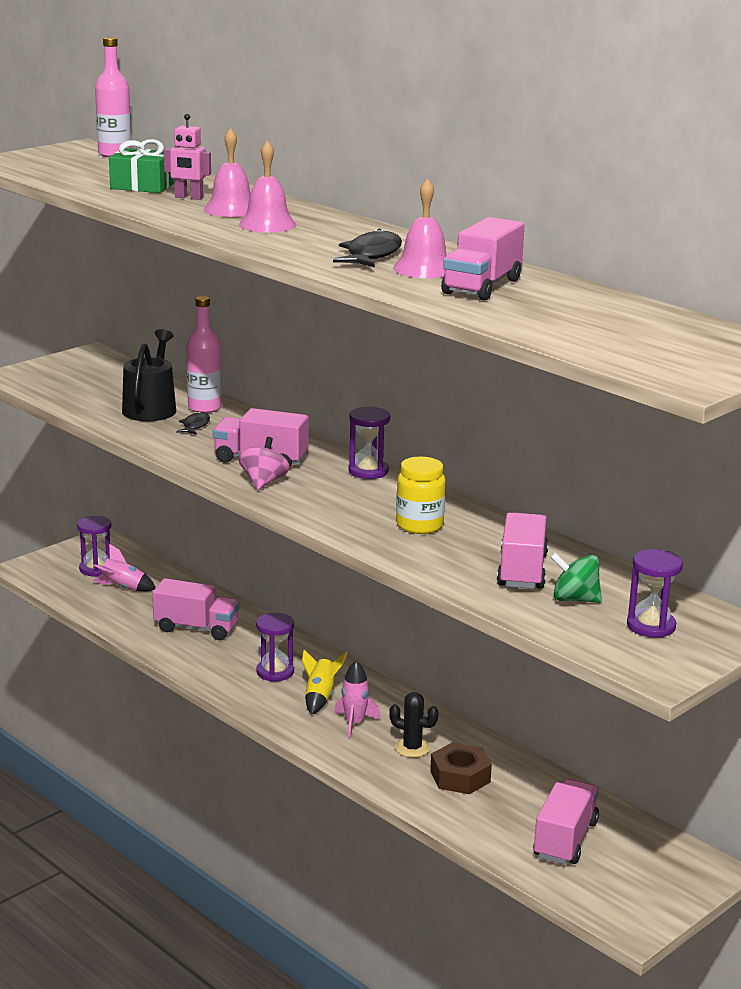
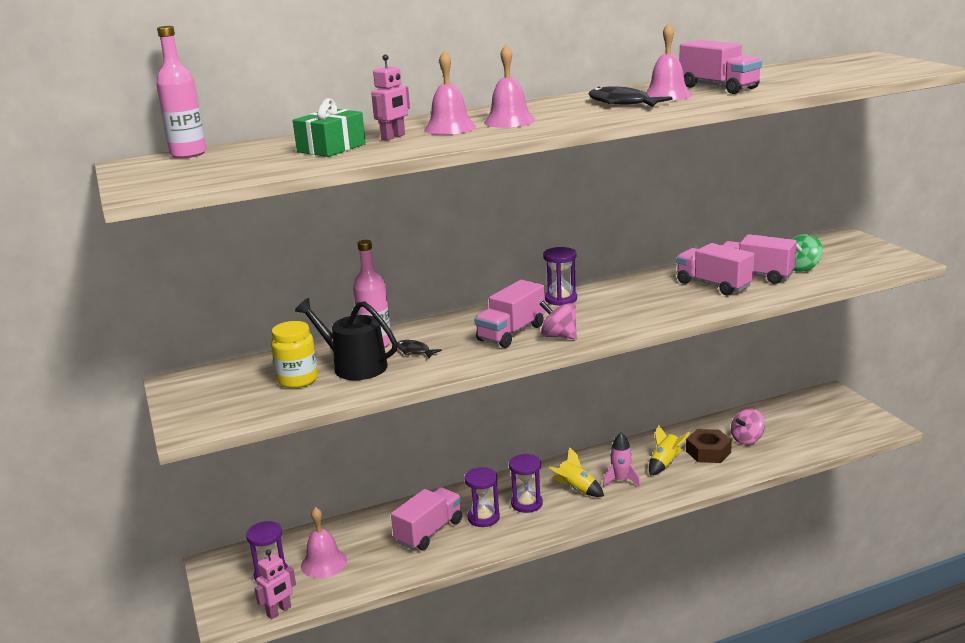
camera: 65 degrees left, 0 degrees up
pink rocket [93,544,156,591] -> pink bell [301,507,347,578]
black cactus [389,692,439,758] -> yellow rocket [649,425,690,476]
yellow jar [396,457,446,534] -> yellow jar moved to [271,321,318,388]
pink truck [533,779,599,865] -> pink truck moved to [676,243,755,295]
purple hourglass [627,549,683,638] -> purple hourglass moved to [464,467,500,527]
none -> pink robot [254,550,296,619]
none -> pink spinning top [731,408,765,444]

